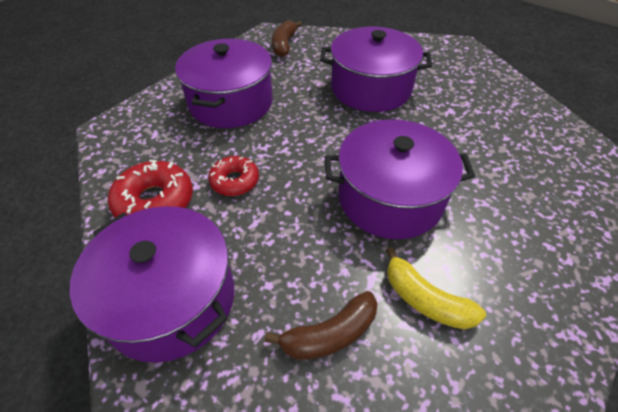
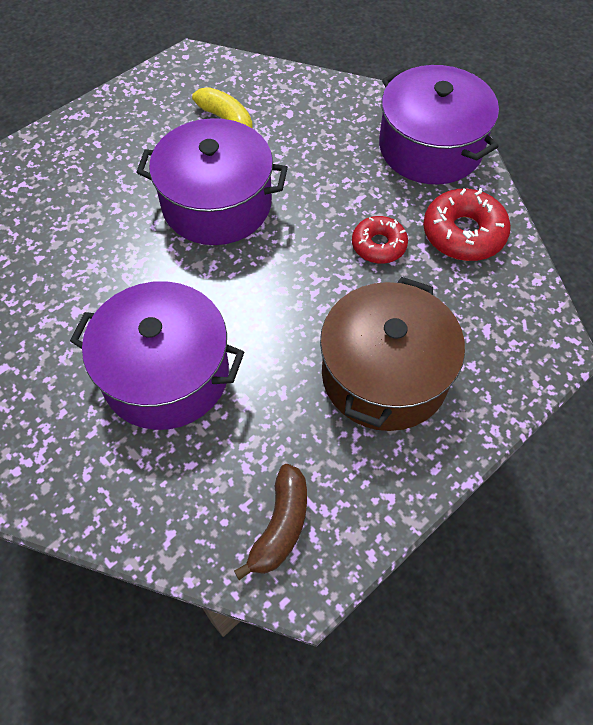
camera: 170 degrees left, 10 degrees up
purple pot [175,39,273,128] -> brown pot [320,277,465,431]
brown banana [265,291,378,360] -> none

